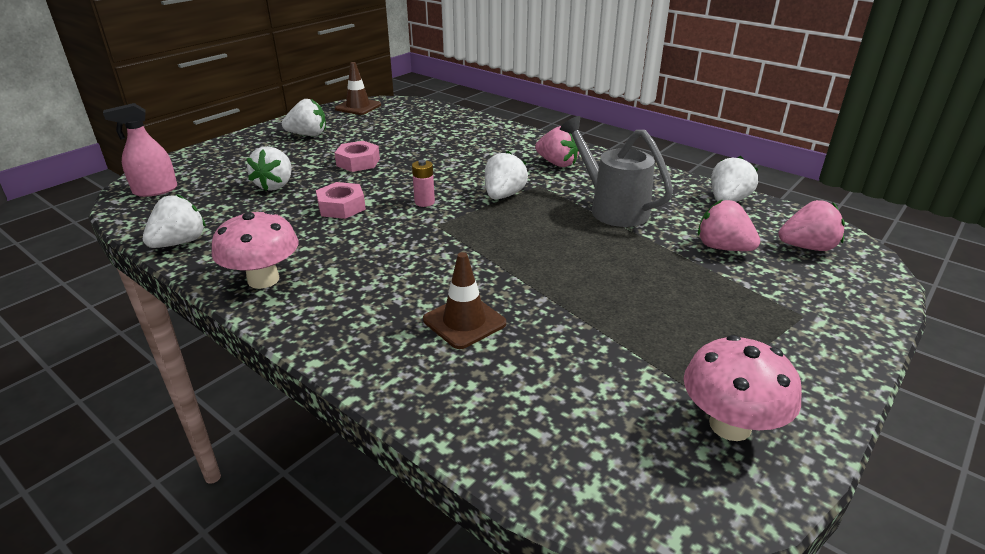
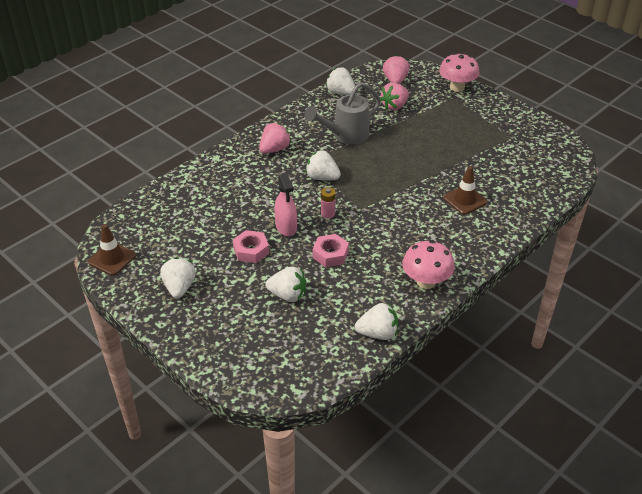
camera: 85 degrees left, 10 degrees up
pink spray bottle [103,103,177,197] -> pink spray bottle moved to [274,173,297,236]
white strawberry [143,194,206,248] -> white strawberry turned 135 degrees clockwise [355,303,398,340]
pink mushroom [684,335,802,441] -> pink mushroom moved to [439,53,480,92]

